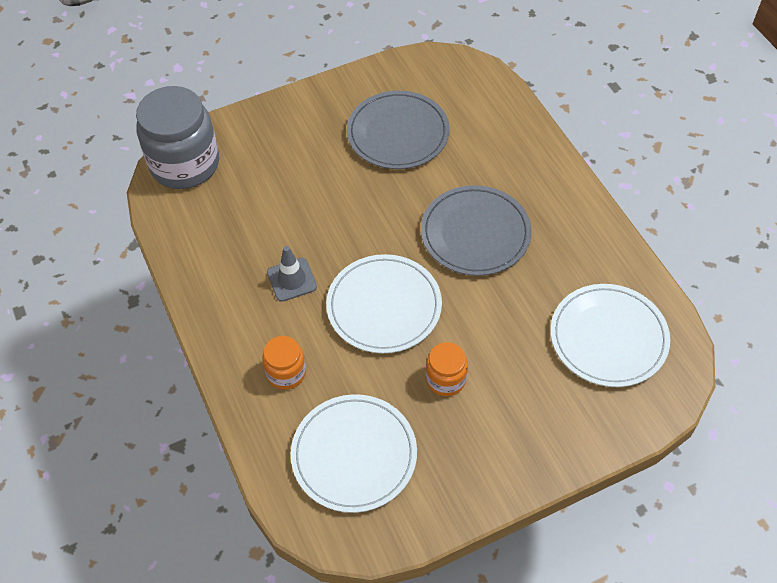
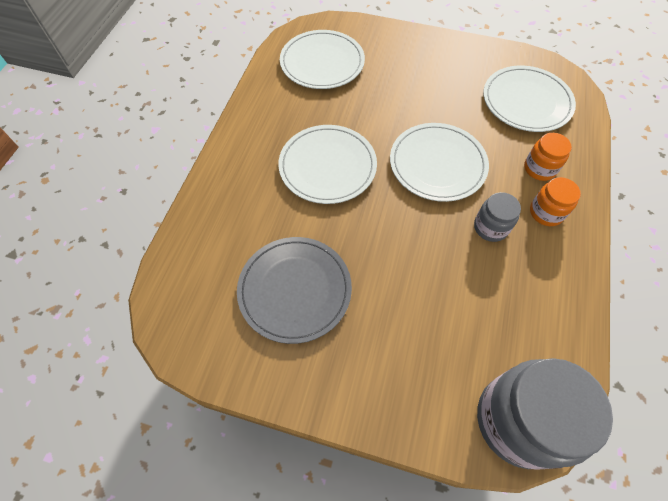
camera: 140 degrees left, 5 degrees up
grey traffic cone [267,246,317,302] -> grey jar [474,192,521,242]
grey plate [421,185,532,276] -> white plate [278,125,377,204]
orange jar [426,342,468,396] -> orange jar moved to [530,177,581,226]

